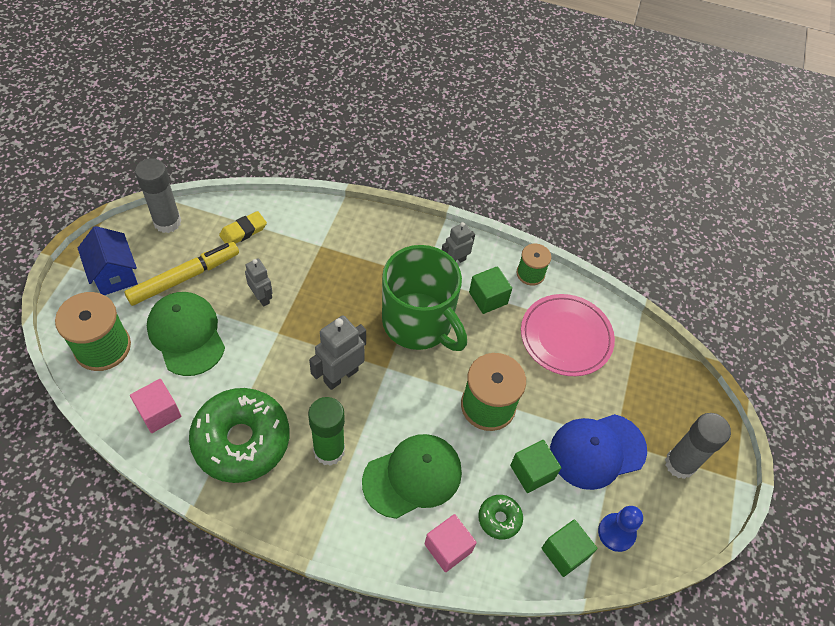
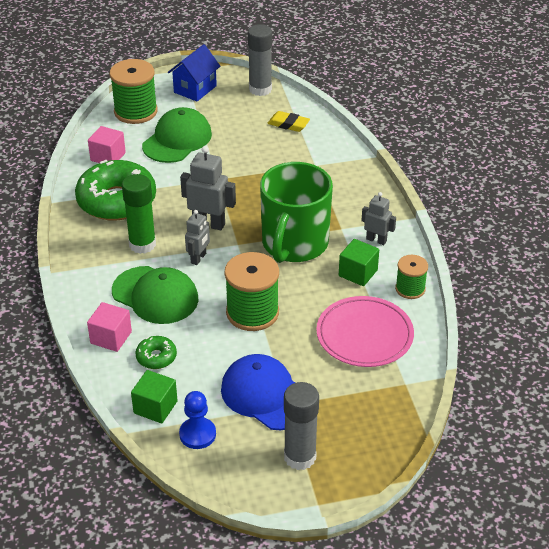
camera: 65 degrees right, 15 degrees down
yellow marker [124,242,239,306] -> none
grey robot [245,258,273,306] -> grey robot moved to [185,210,210,265]
green cube [510,440,561,493] -> none

